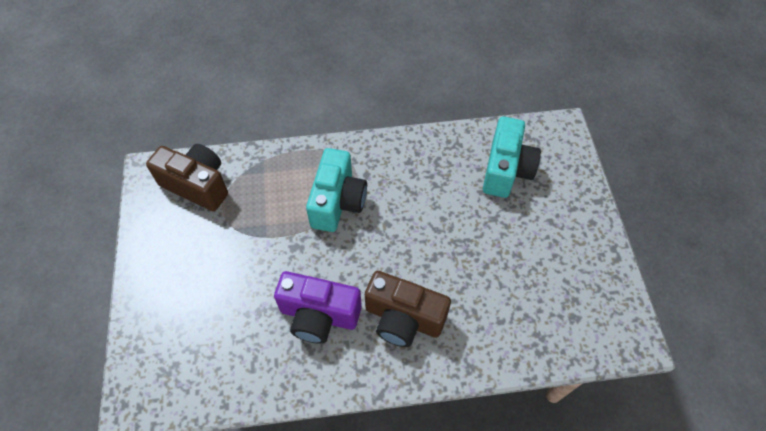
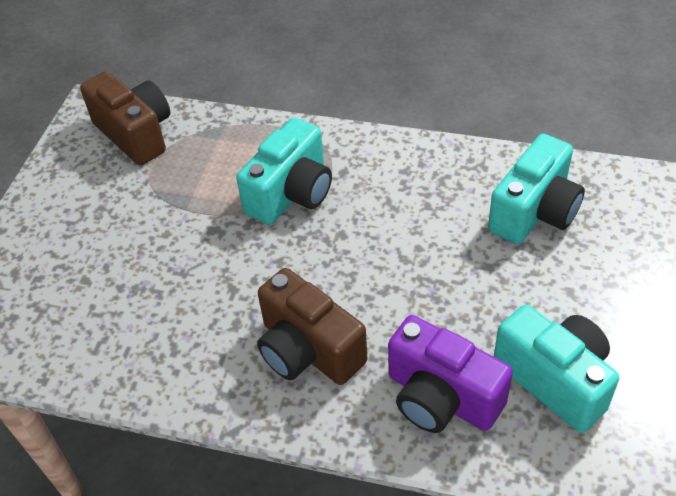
camera: 25 degrees right, 10 degrees down
purple camera [274,271,362,344] -> purple camera moved to [388,315,513,433]
none -> turquoise camera [494,305,619,433]

